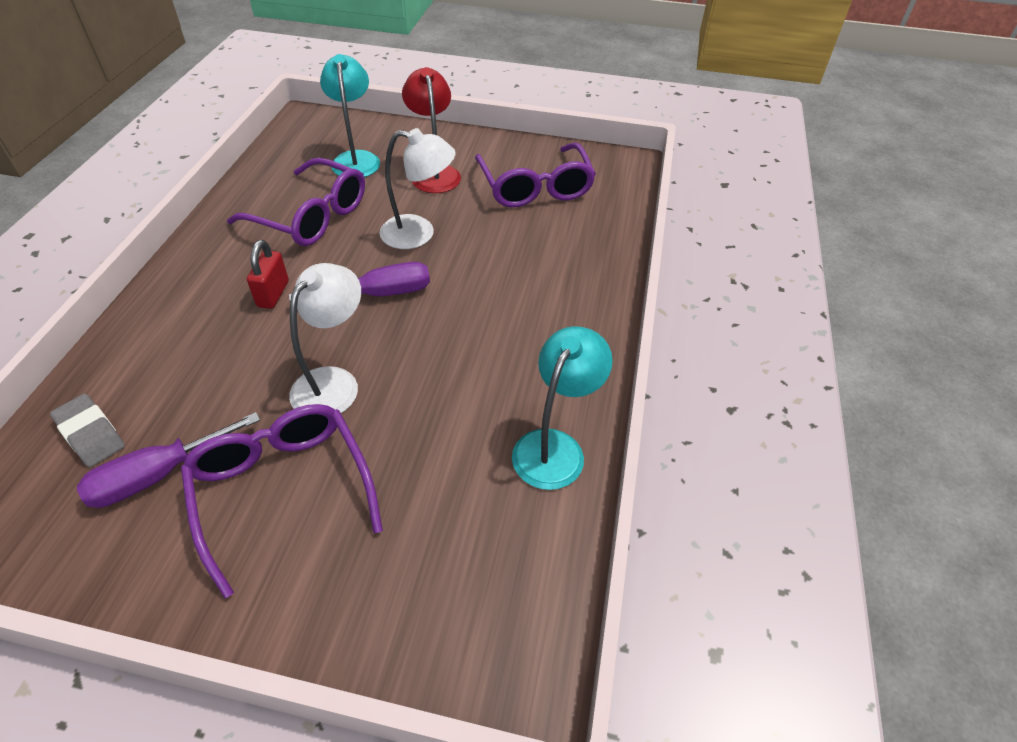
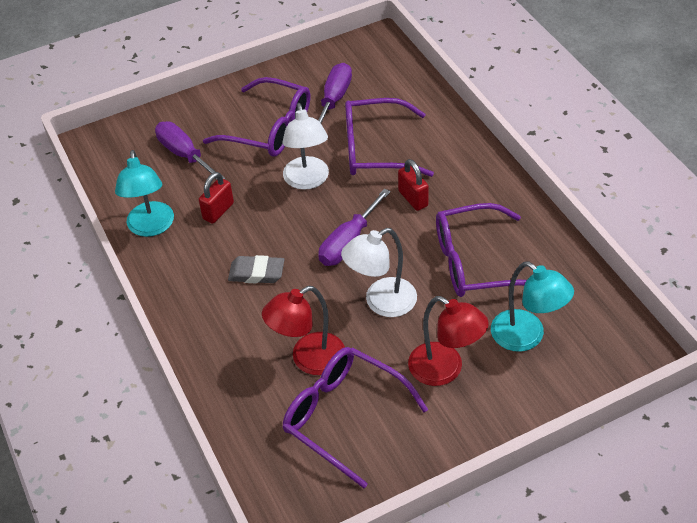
camera: 145 degrees right, 0 degrees up
grey eraser [50,394,125,467] -> grey eraser moved to [228,255,284,283]
none -> purple screwdriver [155,121,225,180]
none -> red padlock [199,172,234,224]
none -> red lamp [262,286,345,375]
none -> purple glasses [345,98,434,177]

